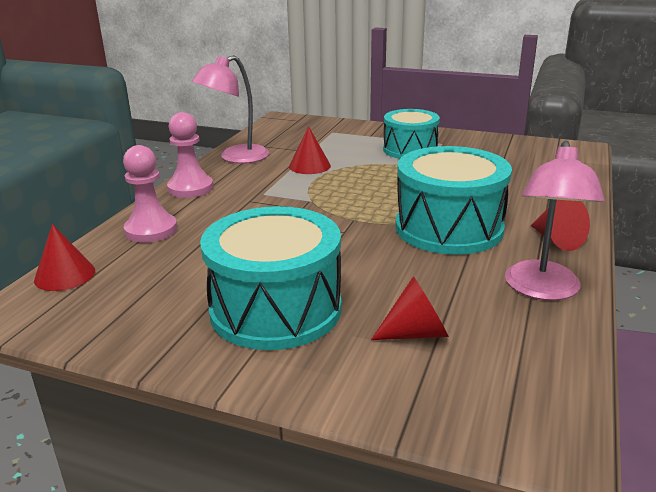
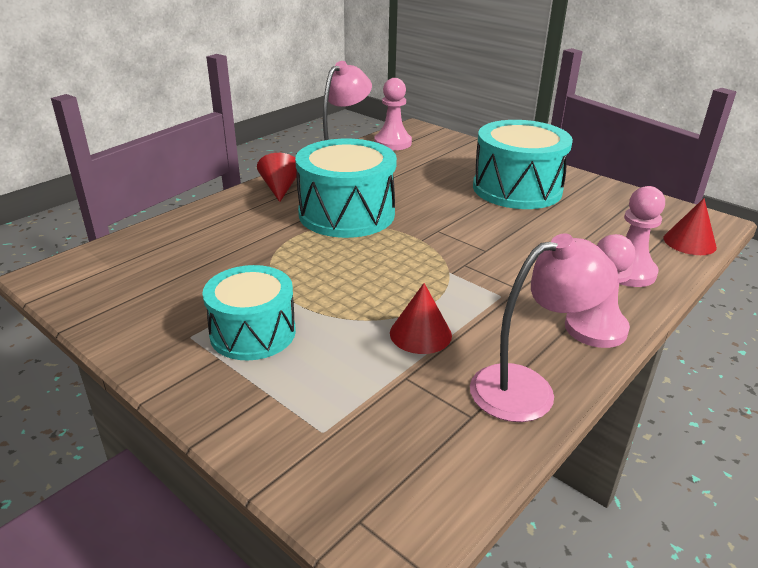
camera: 160 degrees left, 5 degrees up
red cone [371,276,449,340] -> none
none -> pink pawn [374,78,412,150]

